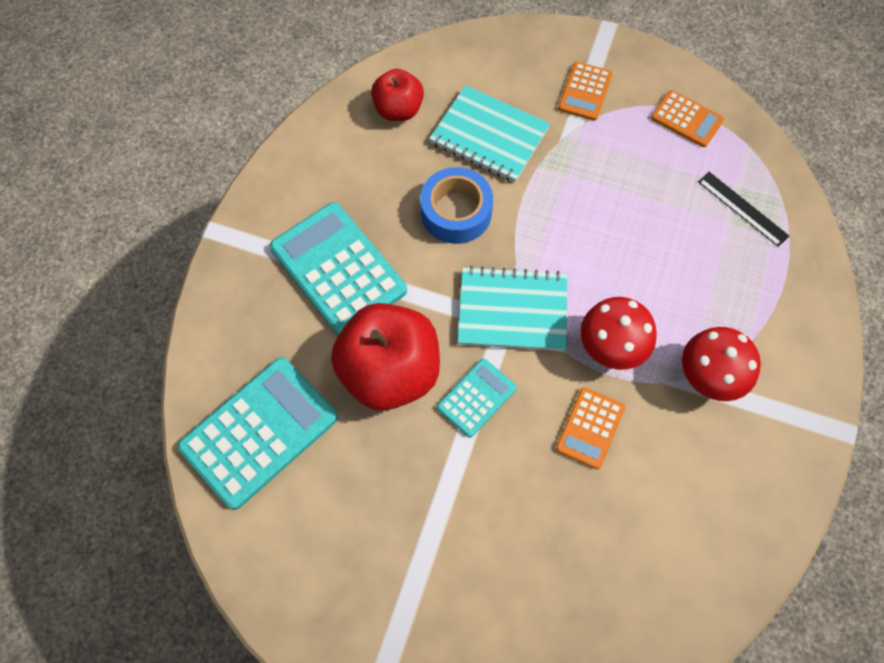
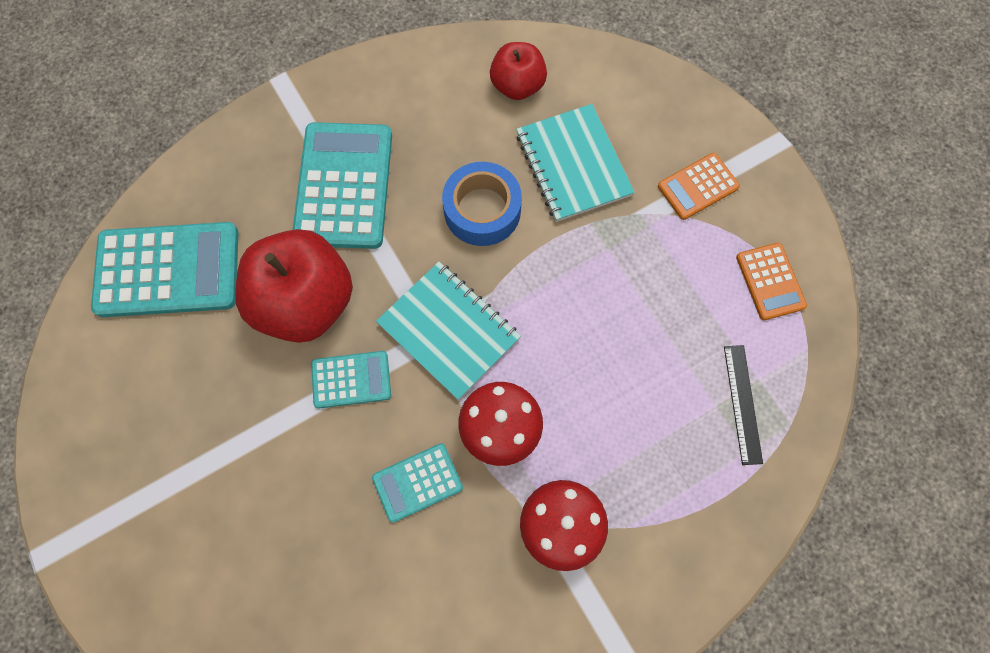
camera: 40 degrees right, 5 degrees up
orange calculator [556,387,625,469] -> turquoise calculator [372,443,463,523]

